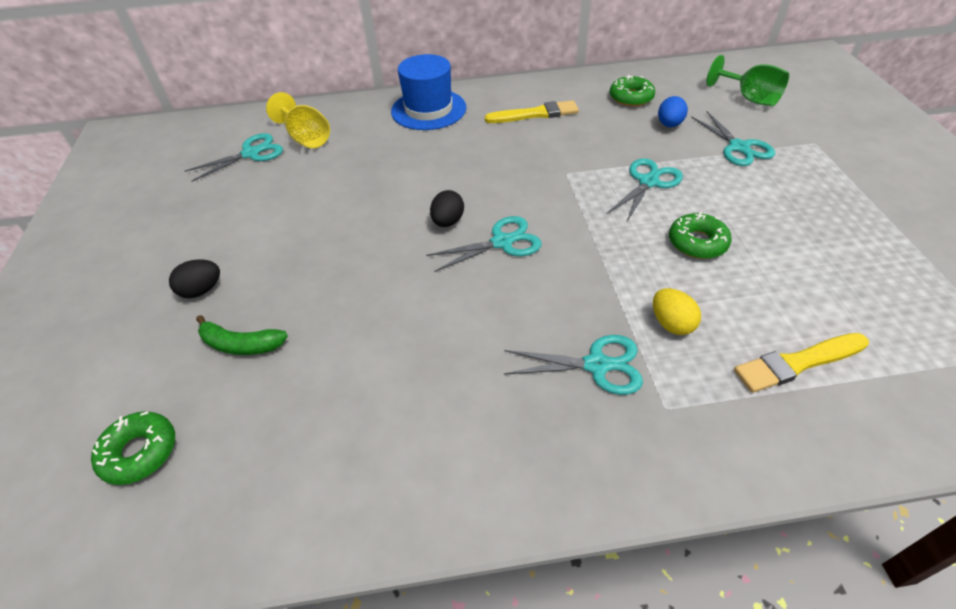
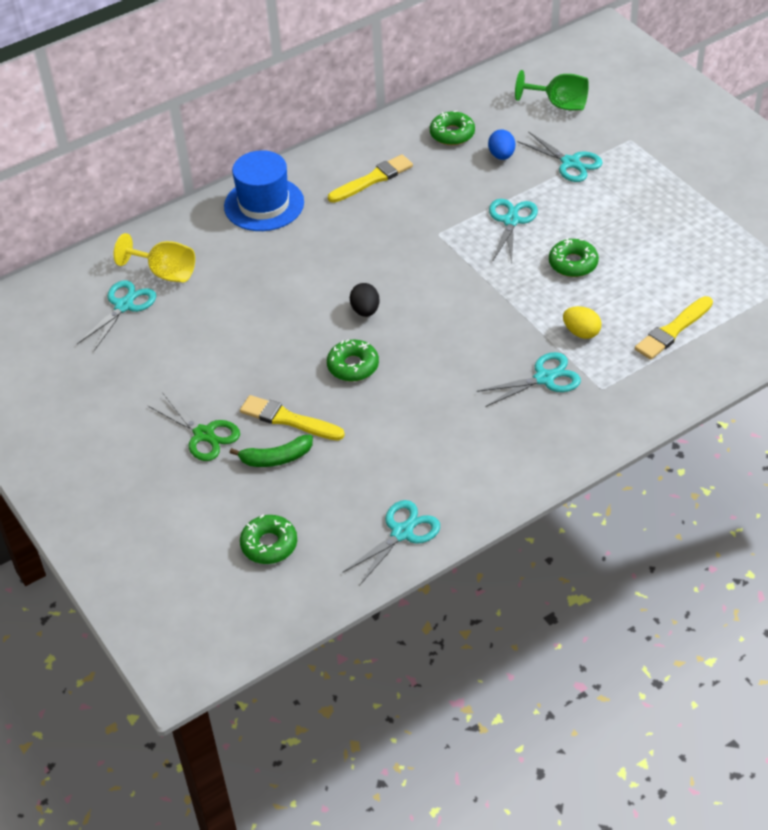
camera: 25 degrees left, 0 degrees up
black egg [169,259,220,298] -> green scissors [148,393,240,461]
turquoise scissors [426,216,542,272] -> turquoise scissors moved to [342,500,440,586]
none -> yellow brush [240,395,345,441]
none -> green donut [327,339,379,381]

